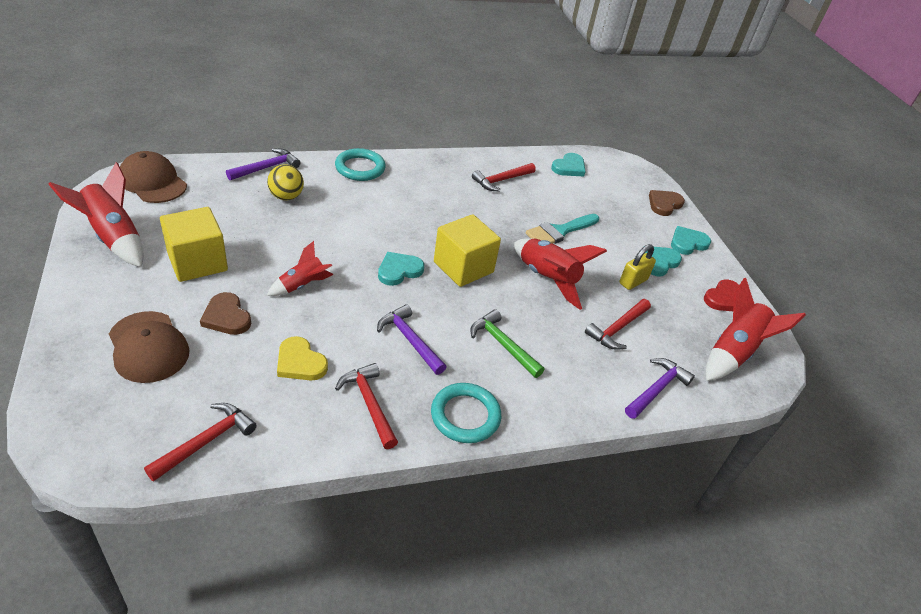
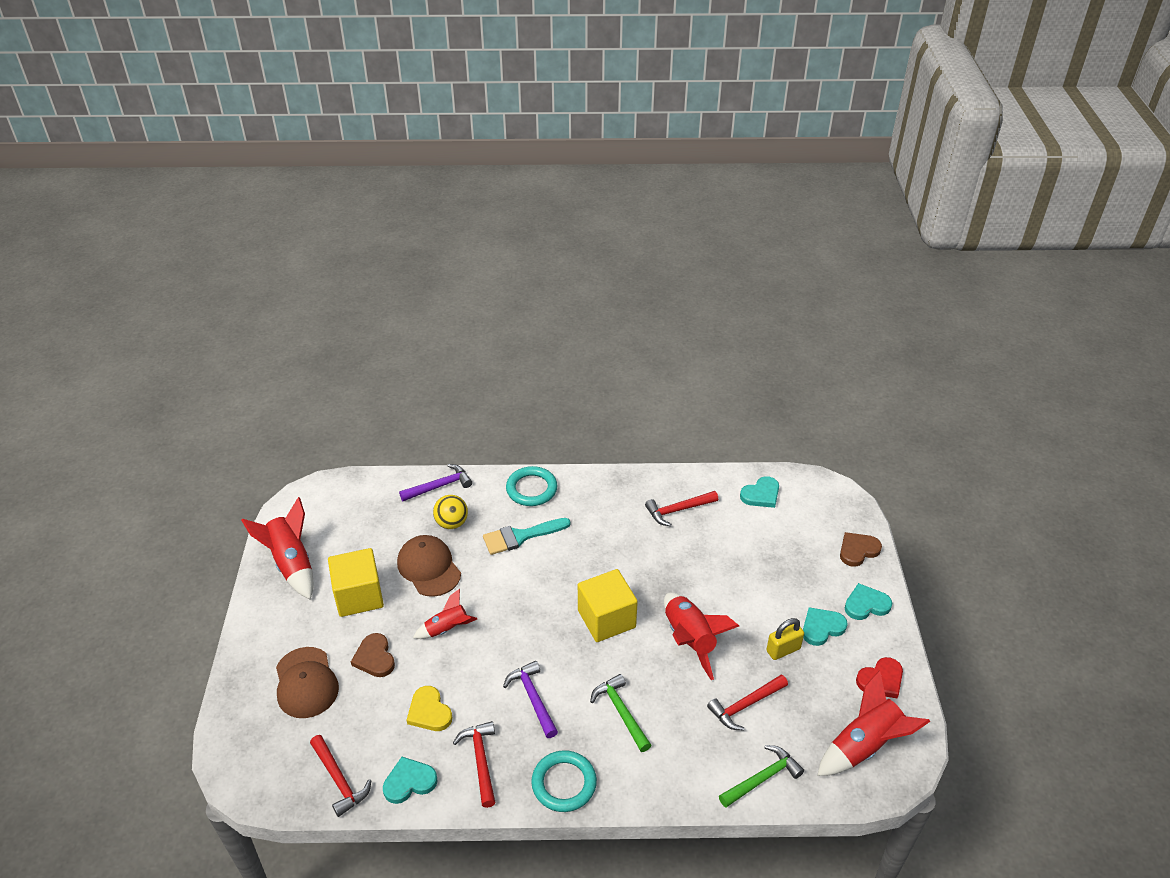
camera: 20 degrees right, 0 degrees up
brown cap [120,151,187,203] -> brown cap moved to [397,535,461,597]
red hammer [144,403,257,482] -> red hammer turned 90 degrees clockwise [310,735,371,817]
turquoise heart [378,252,424,286] -> turquoise heart moved to [383,757,438,804]
turquoise brush [526,214,599,244] -> turquoise brush moved to [483,518,571,555]
purple hammer [625,358,695,419] -> green hammer [719,745,804,807]

